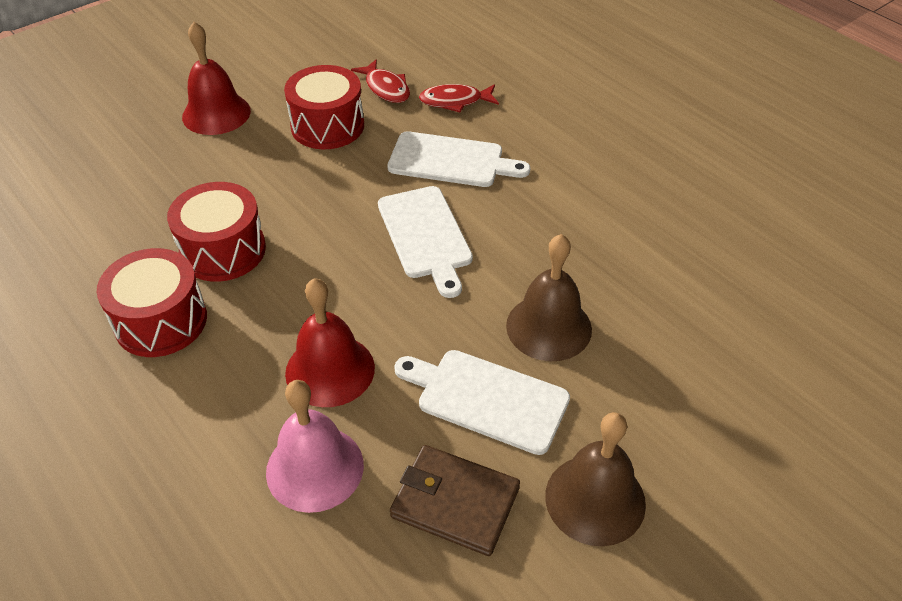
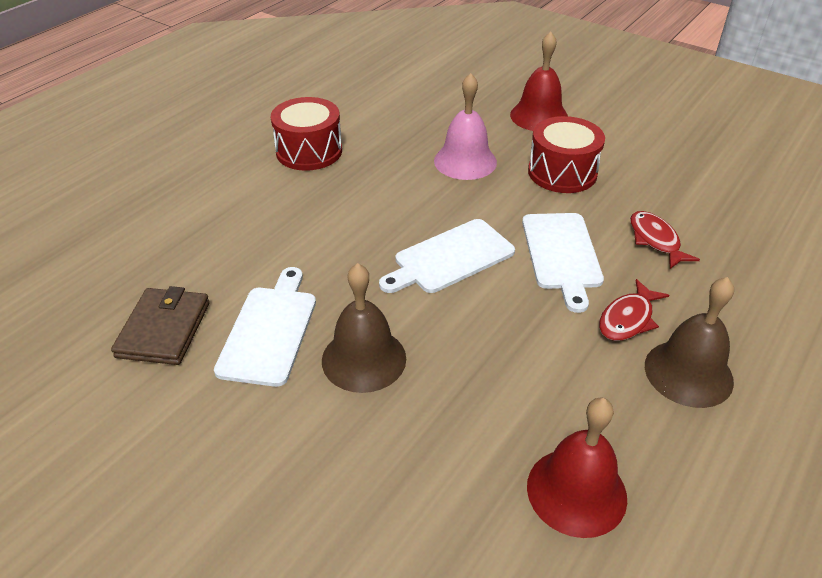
camera: 75 degrees right, 5 degrees down
red drum [167,182,266,282] -> none
pink bell [266,380,364,513] -> pink bell moved to [434,73,497,180]
red bell [285,278,375,407] -> red bell moved to [527,397,627,538]
red fish [351,59,410,103] -> red fish moved to [599,279,669,341]
brown bell [545,412,646,546] -> brown bell moved to [645,277,734,408]

